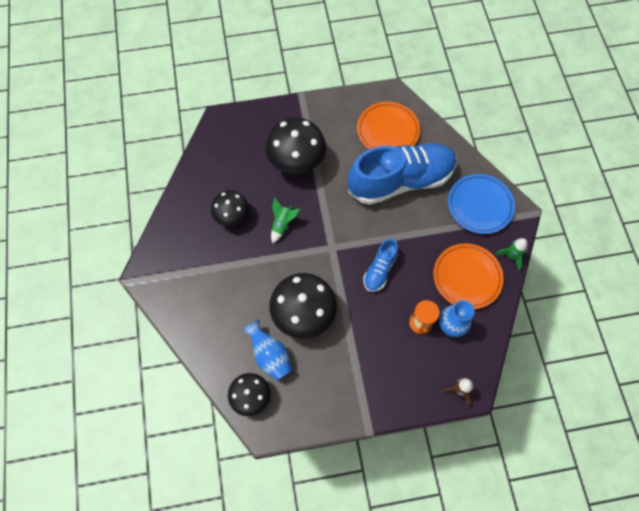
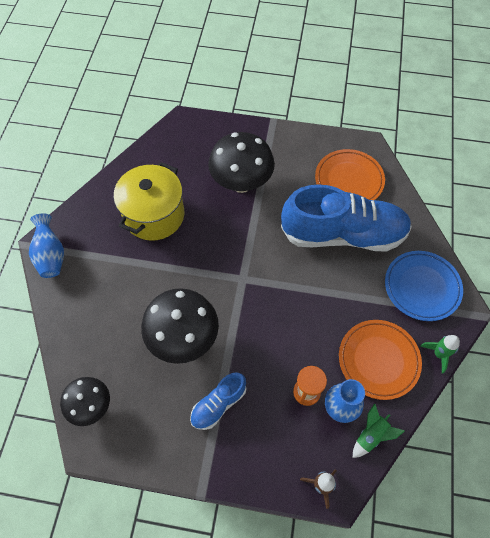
camera: 20 degrees right, 5 degrees down
black mushroom [211,190,249,226] -> yellow pot [114,162,184,241]
blue vase [243,320,292,381] -> blue vase moved to [29,214,64,278]
green rocket [271,198,300,244] -> green rocket moved to [353,403,405,458]
blue shoe [363,238,398,292] -> blue shoe moved to [190,372,246,430]

